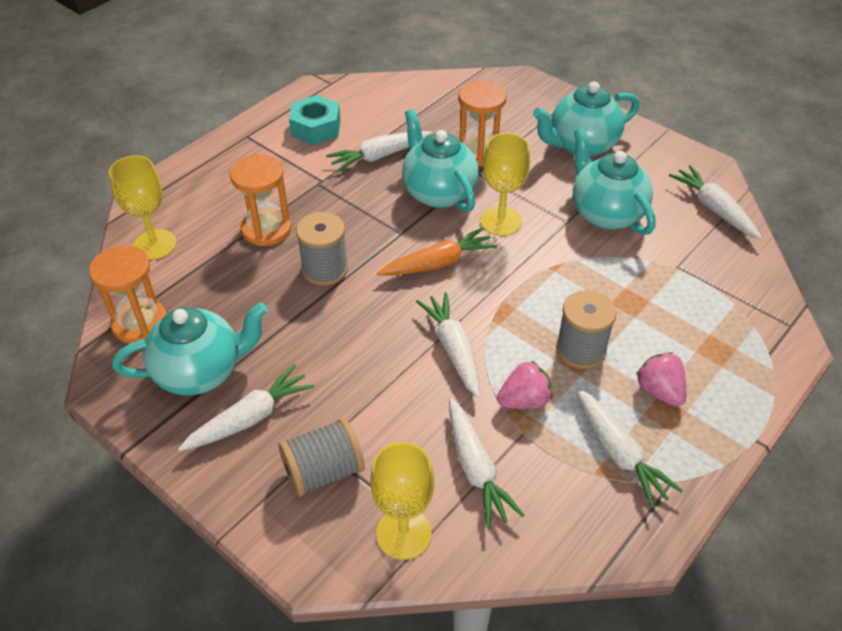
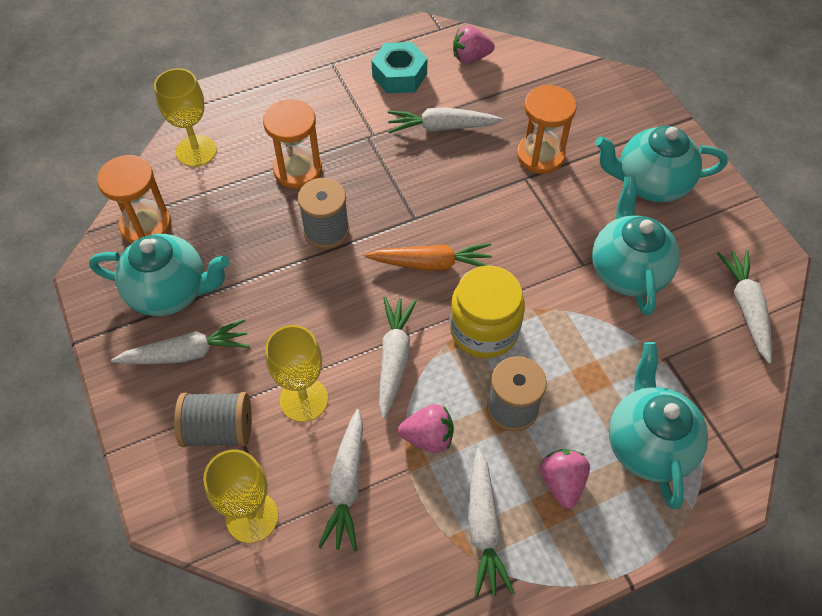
camera: 25 degrees right, 10 degrees up
turquoise teapot [402,109,479,212] -> turquoise teapot moved to [609,342,708,509]
yellow goblet [480,133,530,236] -> yellow goblet moved to [265,325,328,422]
none -> yellow jar [450,265,525,358]
none -> pink strawberry [453,26,495,64]

